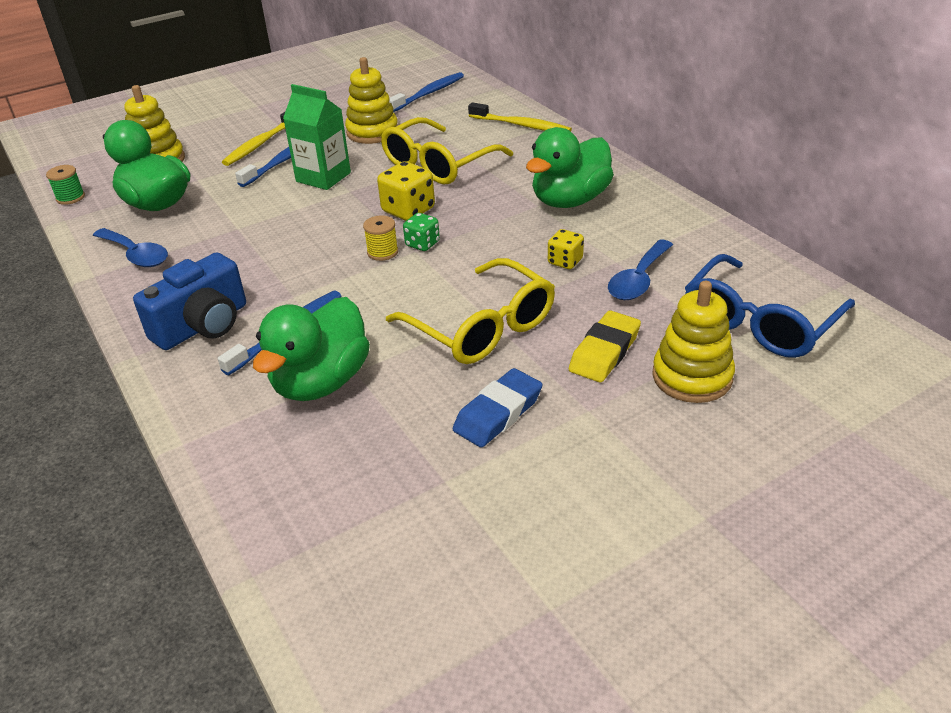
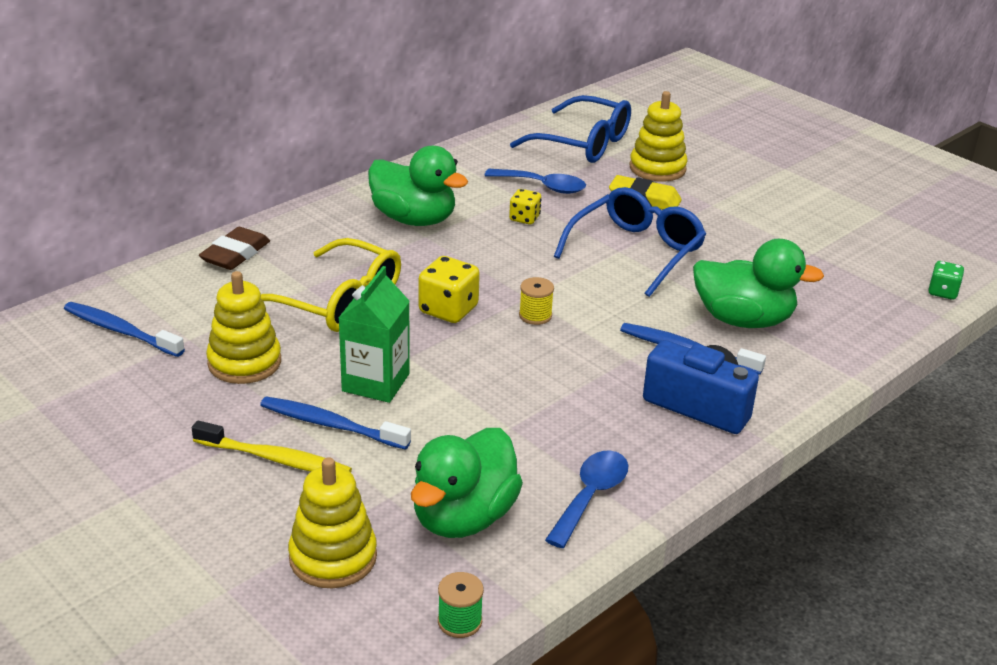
camera: 105 degrees left, 5 degrees down
yellow glasses [386,258,555,364] -> blue glasses [554,187,706,297]
green dice [403,213,440,251] -> green dice moved to [928,261,964,300]
blue eraser [453,368,542,448] -> none
yellow toothbrush [468,102,572,132] -> brown eraser [199,227,270,270]

